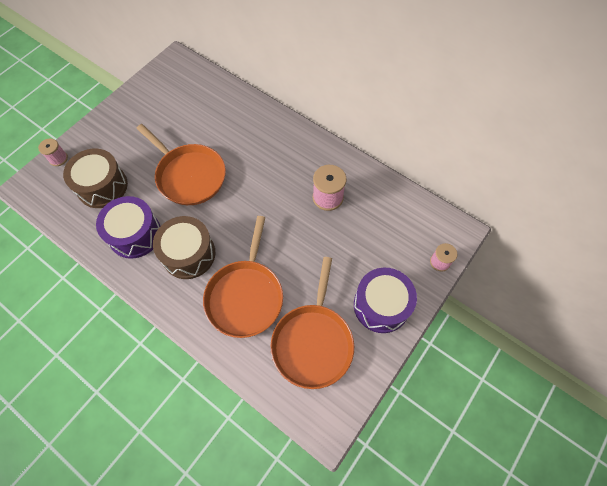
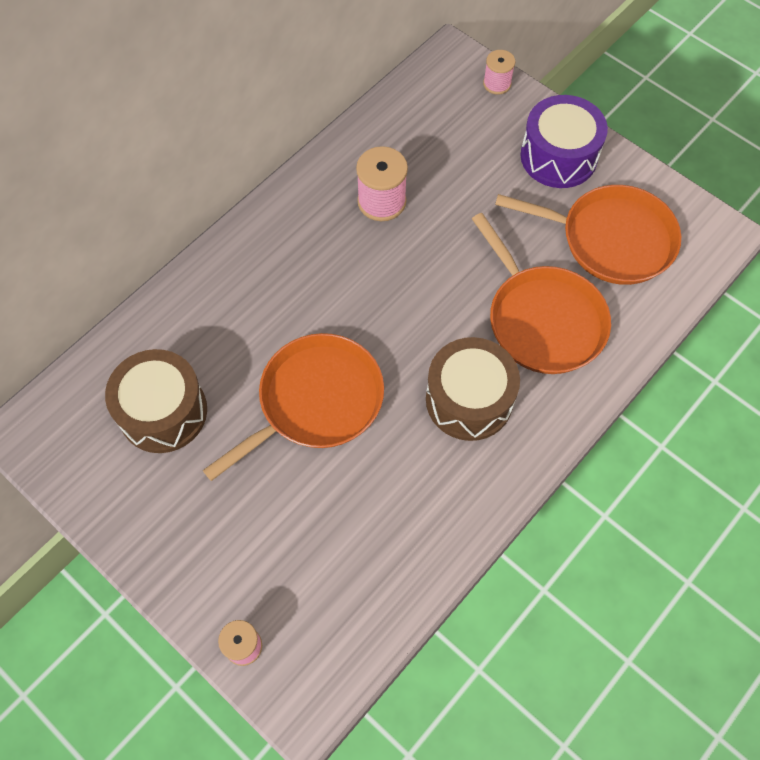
camera: 85 degrees left, 0 degrees up
brown drum [63,149,128,208] -> brown drum moved to [105,349,207,453]
purple drum [96,196,160,259] -> none
orange pan [203,216,283,338] -> orange pan turned 45 degrees clockwise [472,213,611,374]

